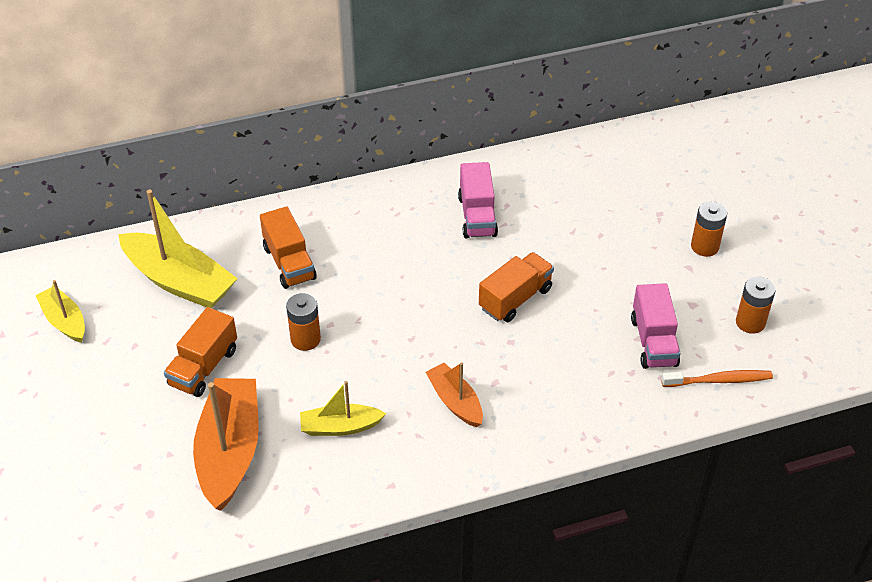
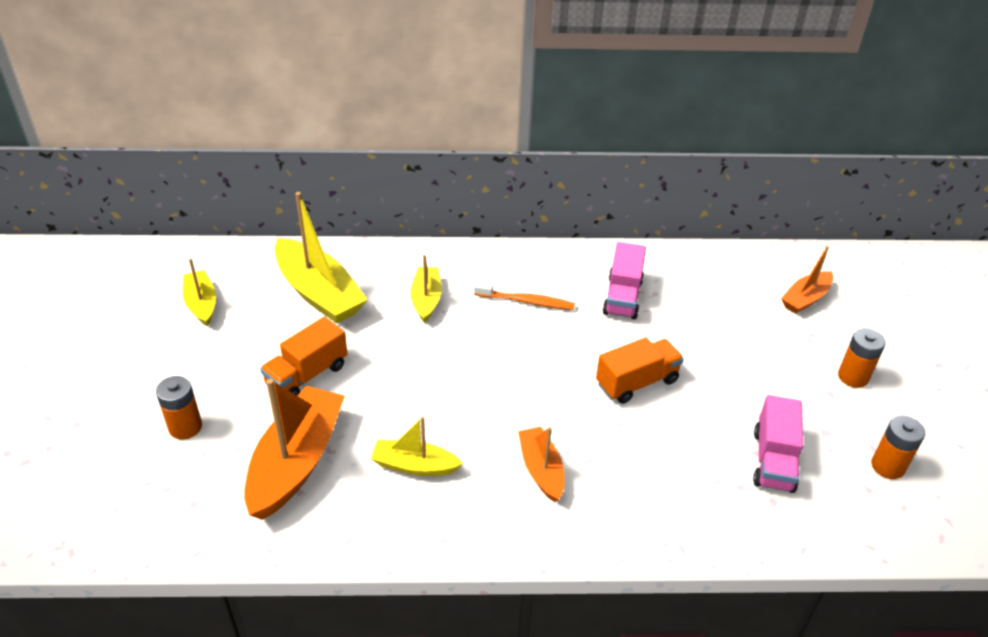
camera: 15 degrees right, 5 degrees down
orange truck [260,206,316,289] -> yellow boat [411,255,442,323]
orange battery [286,293,321,351] -> orange battery moved to [156,376,202,439]
orange toothbrush [661,370,773,387] -> orange toothbrush moved to [474,282,575,310]
none -> orange boat [781,246,833,314]

